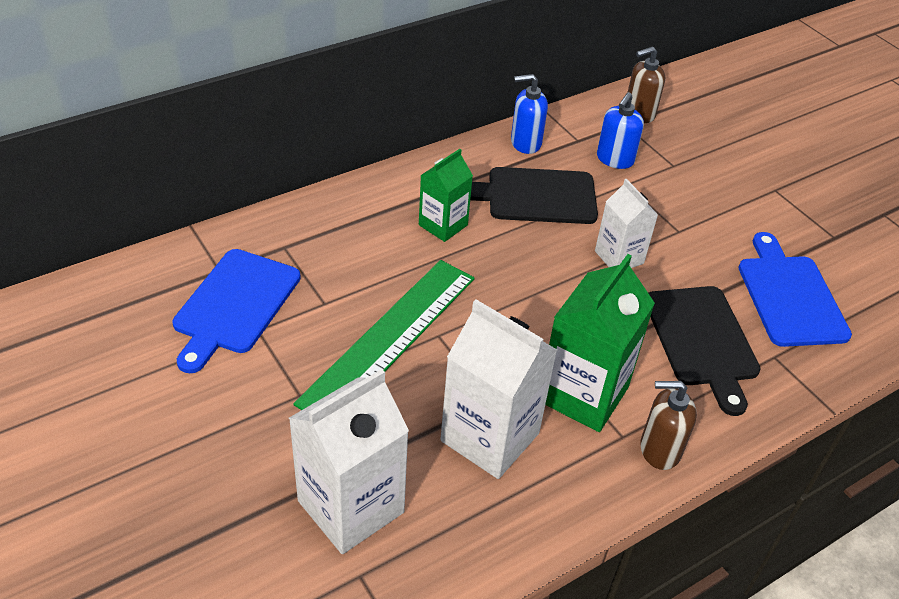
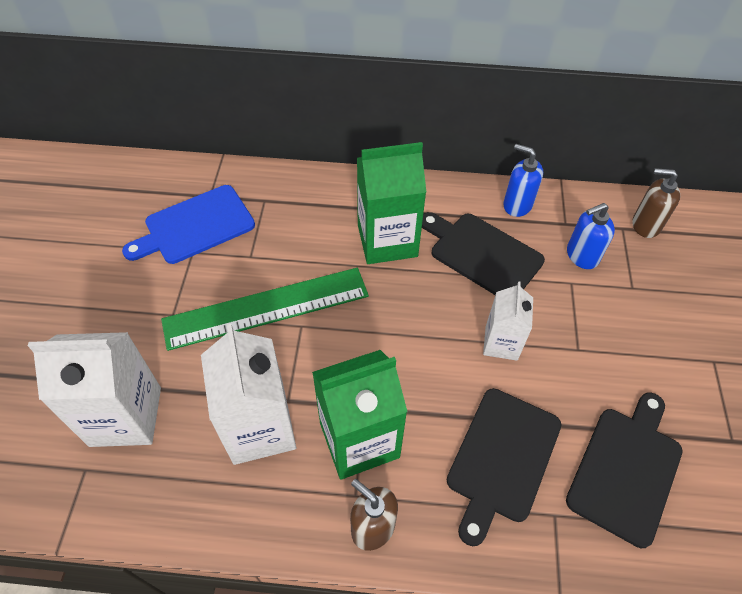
camera: 40 degrees right, 10 degrees up
green carton [419,149,473,242] -> green carton [357,142,426,264], size x1.67
blue cutting board [738,232,852,347] -> black cutting board [566,392,683,548]

